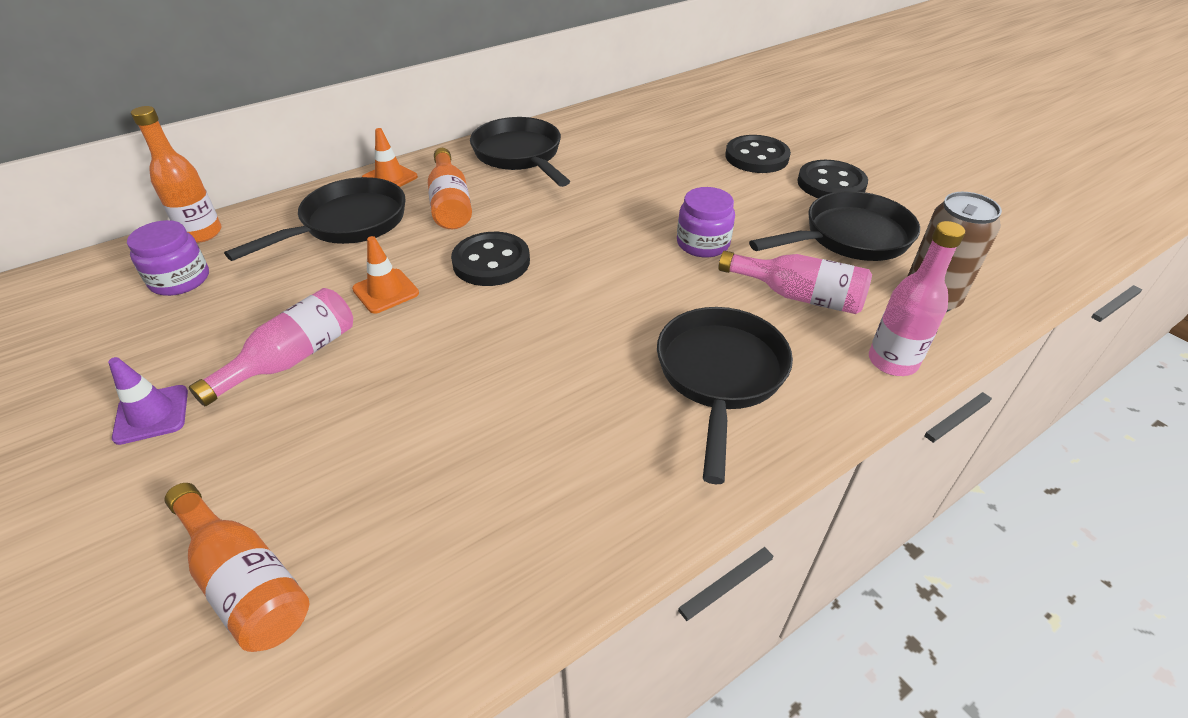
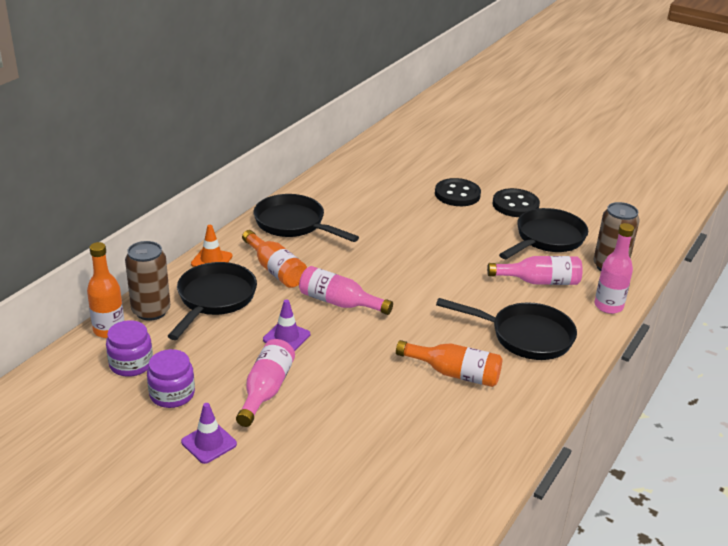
camera: 25 degrees left, 10 degrees down
orange bottle [165,483,309,652] -> orange bottle moved to [396,340,502,387]
orange traffic cone [352,236,419,314] -> purple traffic cone [263,299,310,351]
black button [451,232,530,286] -> pink bottle [299,266,393,315]
black pan [657,307,793,484] -> black pan turned 120 degrees clockwise [436,298,577,360]
purple jar [677,187,735,258] -> purple jar moved to [147,349,195,408]
none -> brown can [125,241,170,321]

